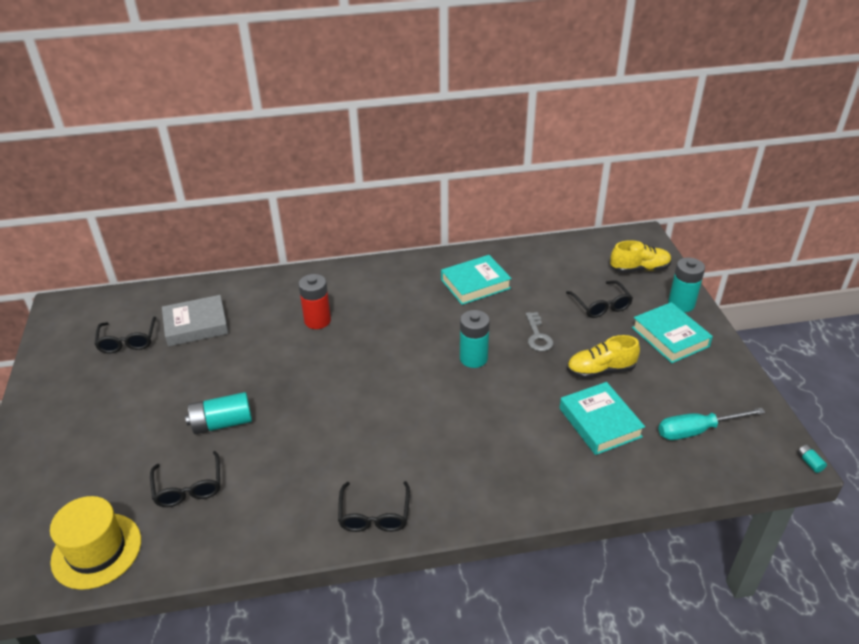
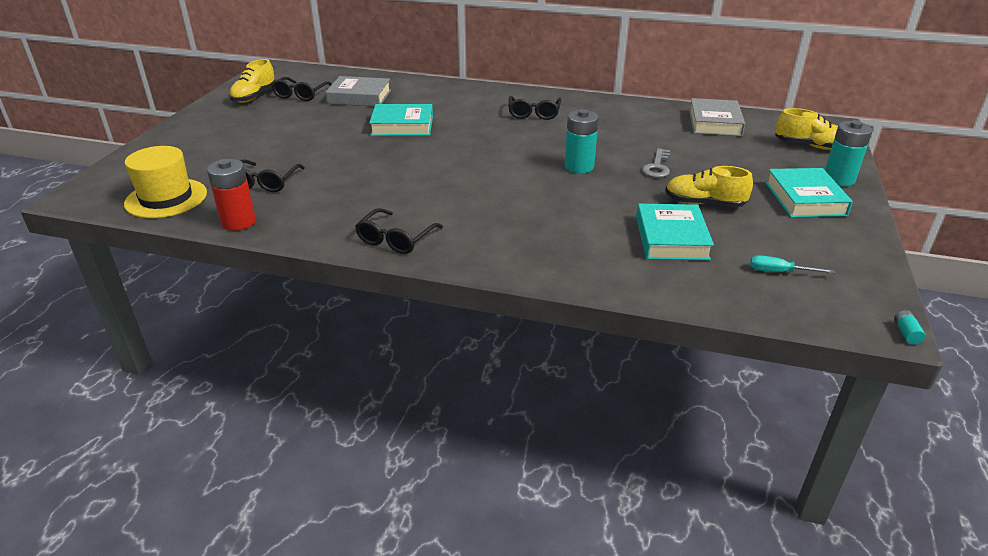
camera: 25 degrees right, 5 degrees down
turquoise battery [185,392,252,434] -> none
red battery [298,274,331,329] -> red battery moved to [207,159,256,231]
turquoise book [441,255,512,305] -> turquoise book moved to [369,104,433,136]
black glasses [566,280,633,318] -> black glasses moved to [508,96,561,120]
turquoise screwdriver [658,408,765,440] -> turquoise screwdriver [750,255,835,273], size x0.60
none -> yellow shoe [229,59,275,103]
none -> grey book [689,98,745,136]

